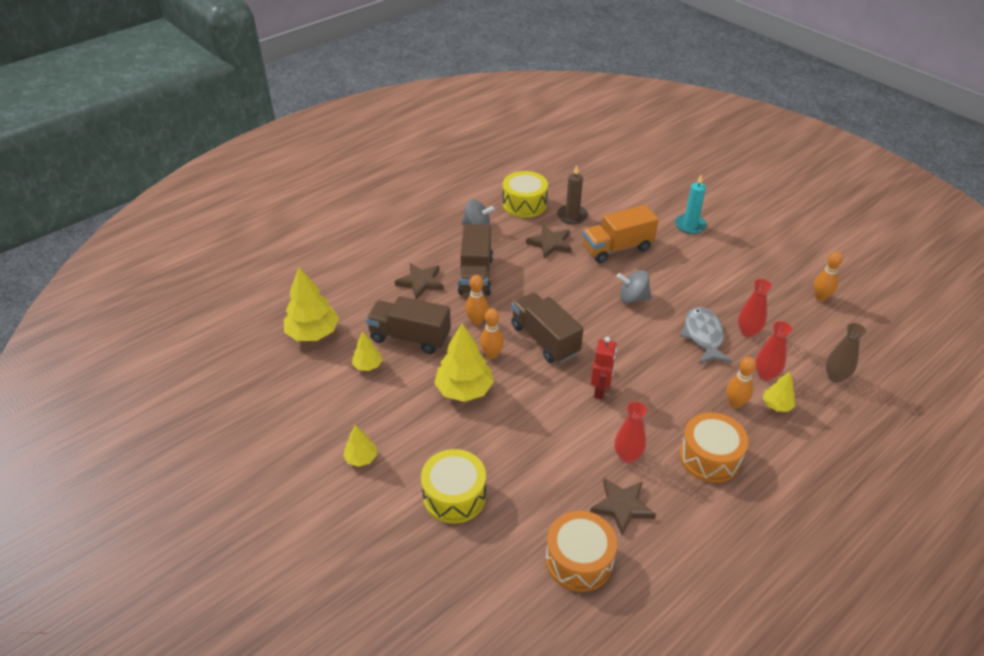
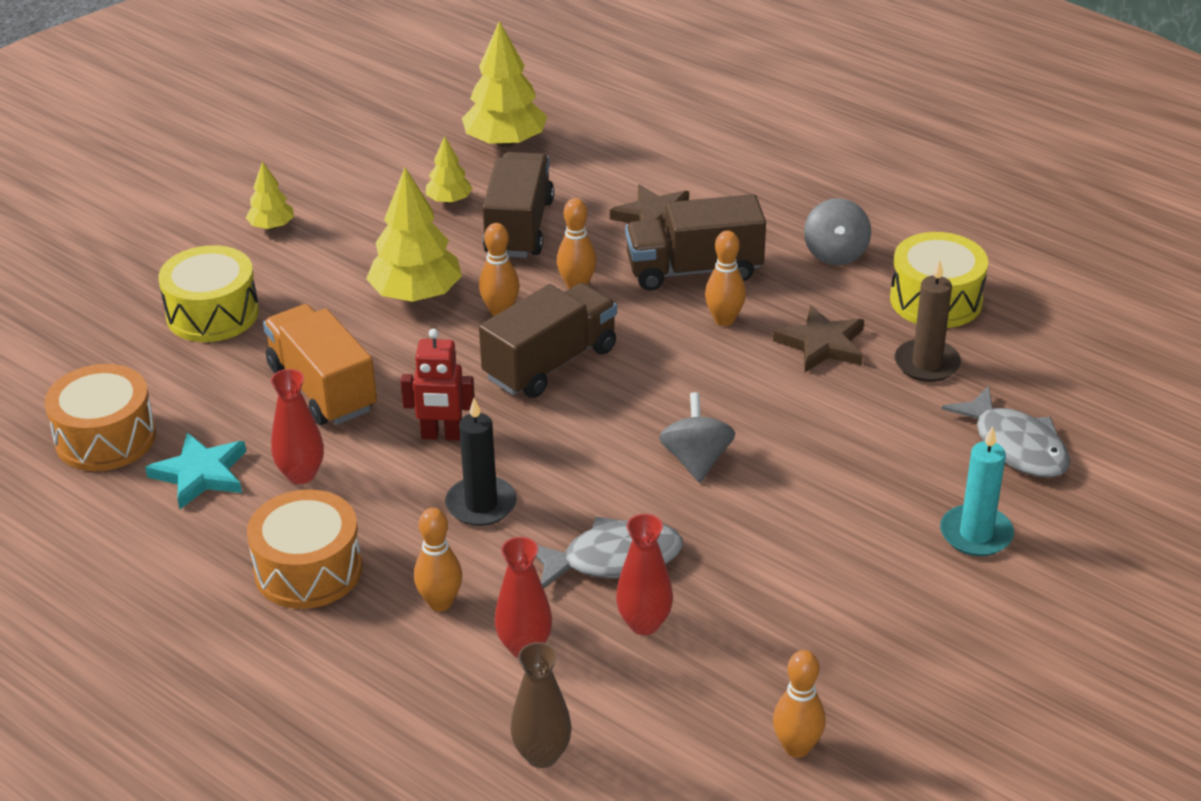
camera: 80 degrees right, 5 degrees down
orange truck [583,205,659,263] -> orange truck moved to [263,304,377,425]
brown star [590,478,656,536] -> turquoise star [145,432,246,509]
yellow tree [762,372,795,412] -> none
none -> black candle [445,398,517,526]
none -> orange bowling pin [705,231,746,326]
none -> grey fish [942,385,1071,478]

